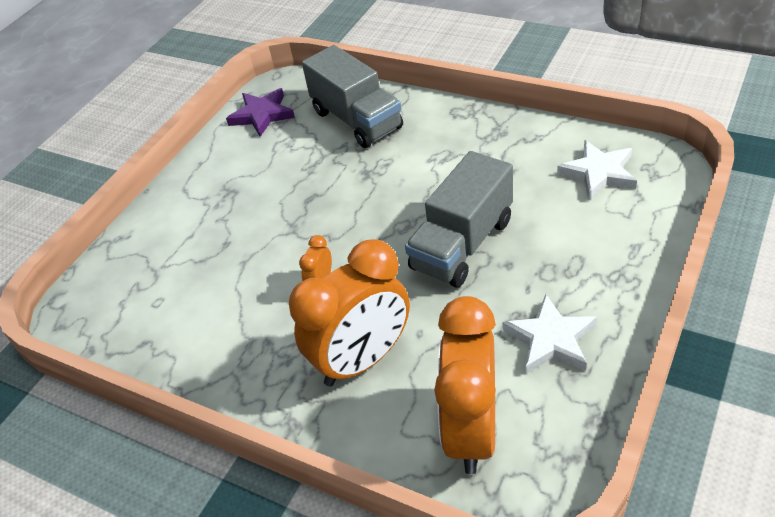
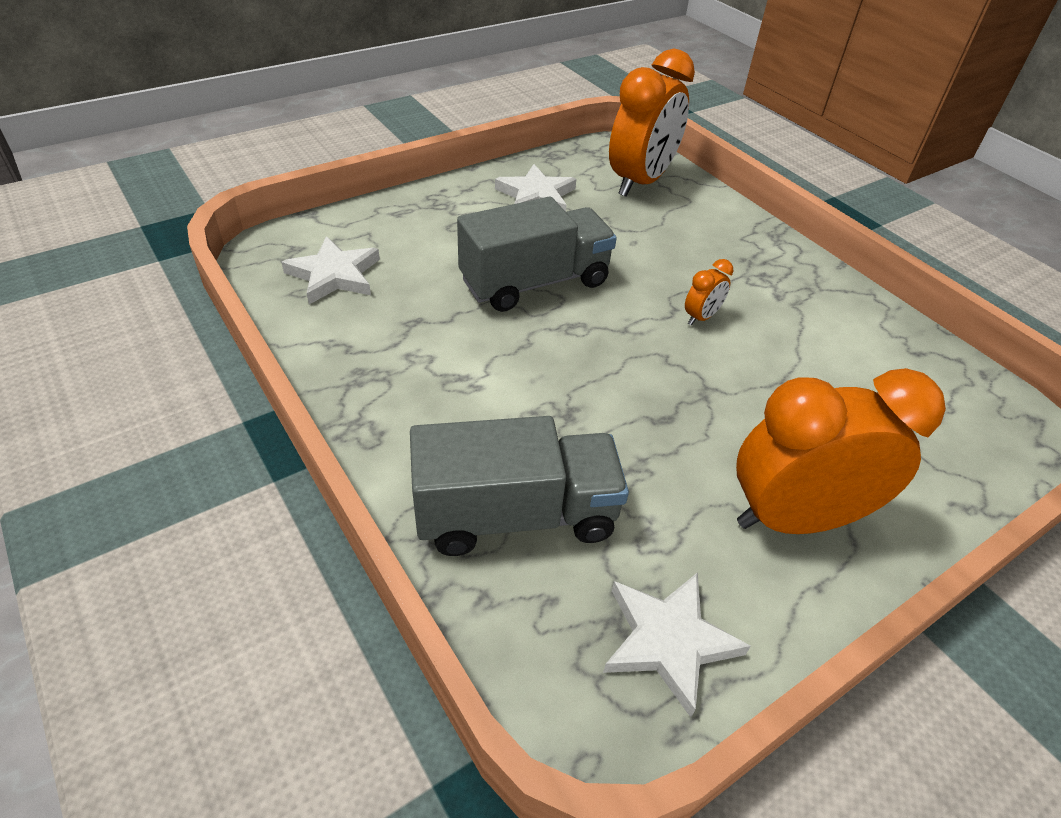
camera: 160 degrees left, 0 degrees up
purple star [226,88,295,137] -> white star [603,572,751,717]
orange clock [289,239,410,387] -> orange clock moved to [736,368,946,534]
grey truck [302,45,403,148] -> grey truck turned 90 degrees clockwise [410,416,629,556]

